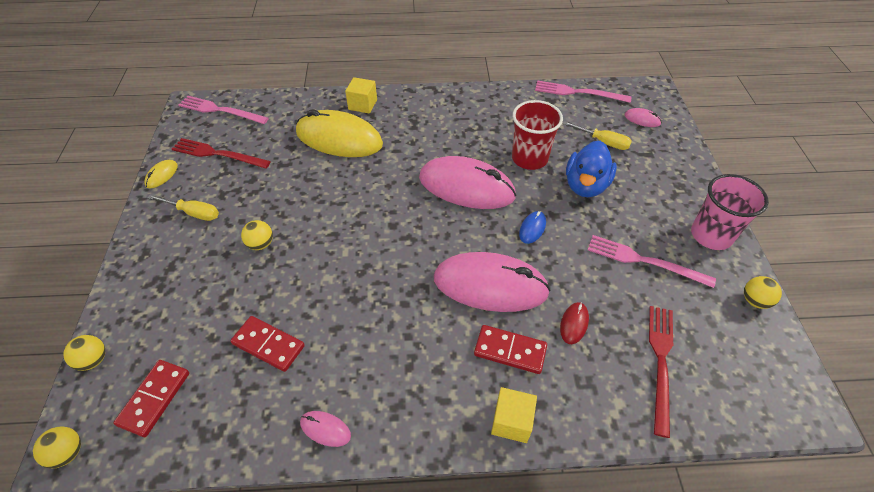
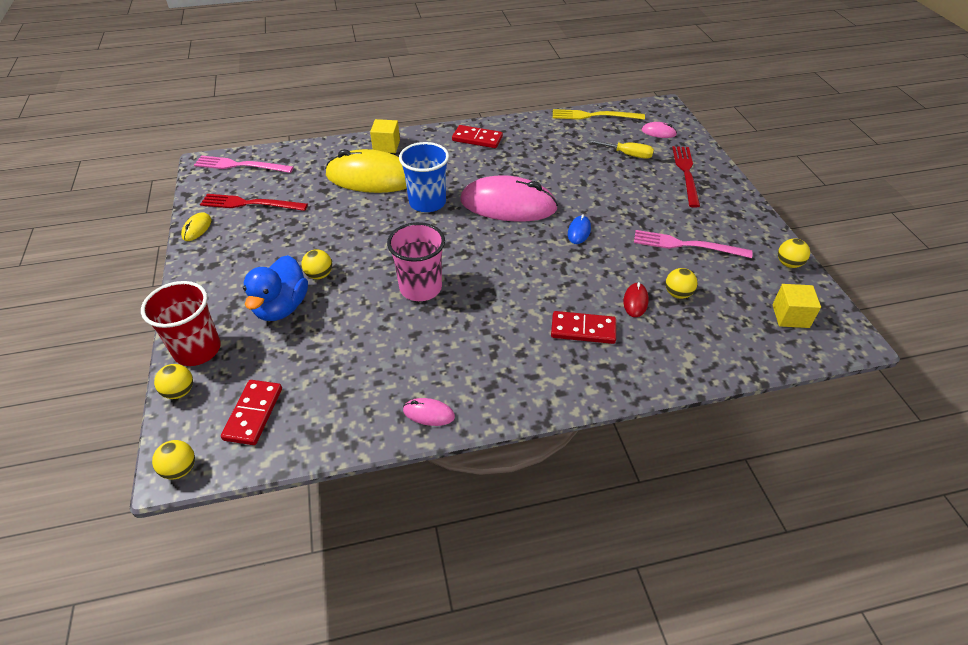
camera: 10 degrees left, 5 degrees down
yellow screwdriver [147,194,219,221] -> none
red domino [230,316,305,372] -> red domino moved to [452,125,503,148]
pink mouse [434,252,551,312] -> none
yellow cube [491,387,537,443] -> yellow cube moved to [772,284,821,328]
red cup [512,100,563,170] -> red cup moved to [141,281,221,366]
pink fork [535,81,631,103] -> yellow fork [553,109,645,120]
blue duck [566,141,617,197] -> blue duck moved to [243,255,308,321]
red fork [649,306,673,438] -> red fork moved to [672,146,700,208]
pink cup [691,174,769,250] -> pink cup moved to [387,222,445,301]
none -> blue cup [399,142,449,212]
none -> yellow ball [665,268,697,299]

